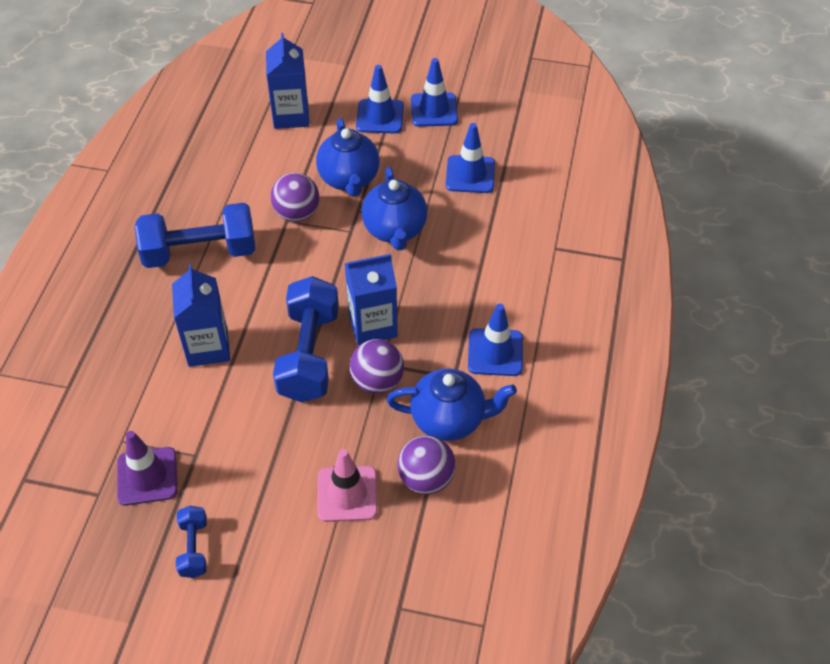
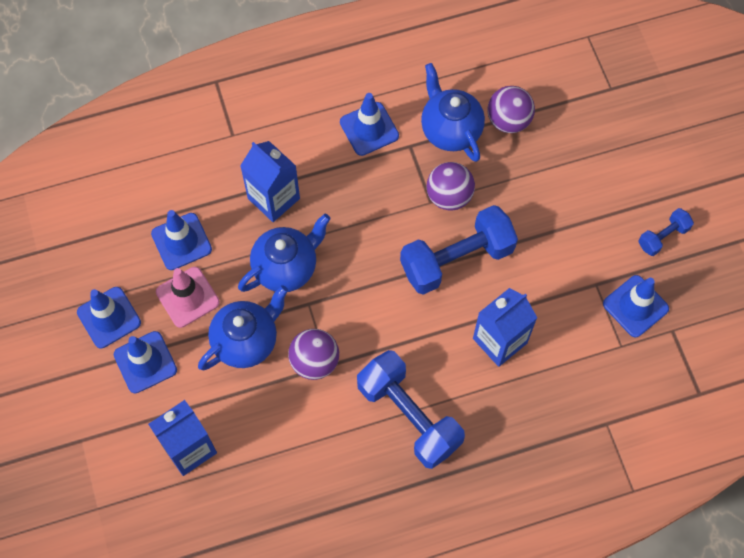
camera: 120 degrees left, 15 degrees up
purple traffic cone [117,431,178,506] -> blue traffic cone [603,275,669,337]
pink traffic cone [318,449,378,522] -> pink traffic cone moved to [156,267,220,328]
blue carton [345,254,398,345] -> blue carton moved to [240,141,300,222]

